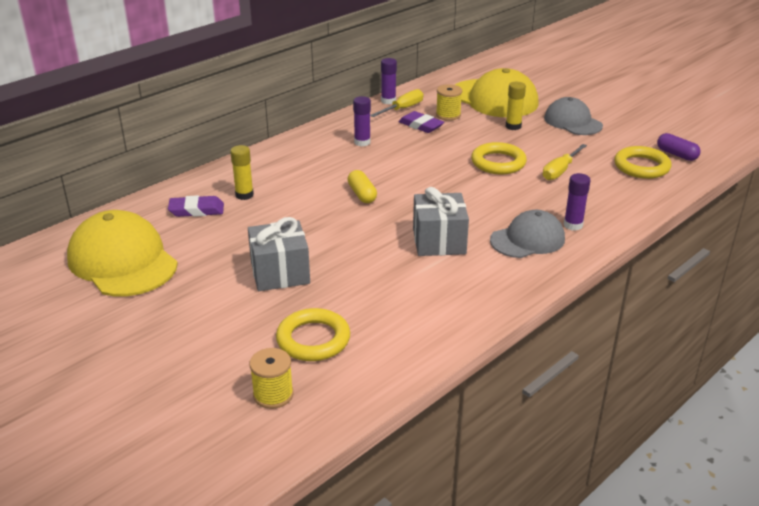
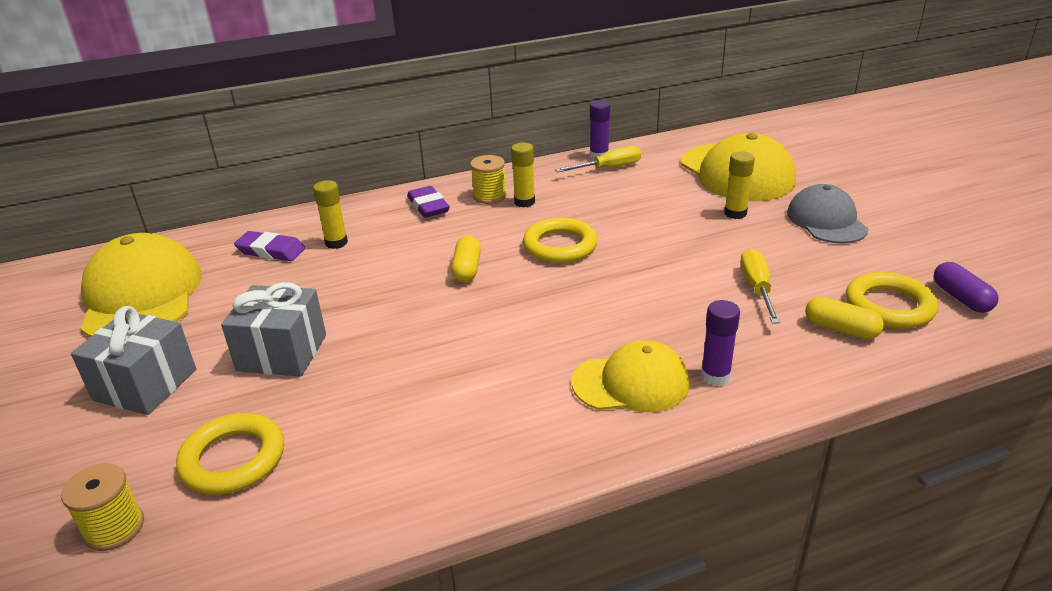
camera: 25 degrees right, 0 degrees up
purple glue stick [353,96,371,147] -> yellow glue stick [511,143,535,207]
purple eraser [398,111,444,133] -> purple eraser moved to [407,186,450,218]
grey gift [413,187,469,256] -> grey gift moved to [71,306,196,415]
yellow spool [436,84,462,121] -> yellow spool moved to [470,155,507,204]
yellow ring [471,142,527,174] -> yellow ring moved to [523,218,598,263]
grey cap [490,210,565,258] -> yellow cap [572,340,690,413]
yellow screwdriver [543,144,587,180] -> yellow screwdriver turned 120 degrees clockwise [740,249,780,323]
none -> yellow capsule [805,296,884,339]

